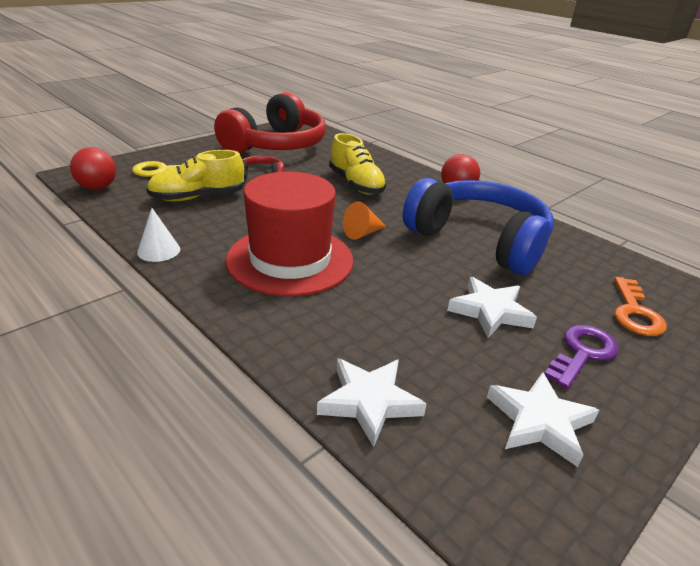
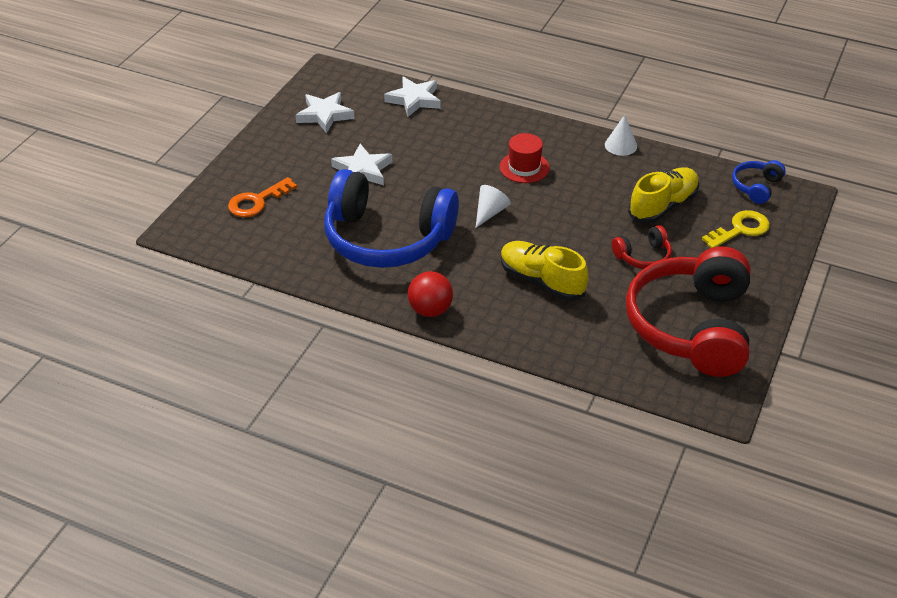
camera: 160 degrees right, 10 degrees up
red ball [70,147,116,190] -> blue headphones [732,160,786,204]
red hat [226,172,354,296] -> red hat [500,133,550,183], size x0.49
orange cone [343,201,386,240] -> white cone [476,185,511,228]
purple key [544,325,619,389] -> none
orange key [614,277,667,336] -> orange key turned 120 degrees counterclockwise [228,177,297,217]

